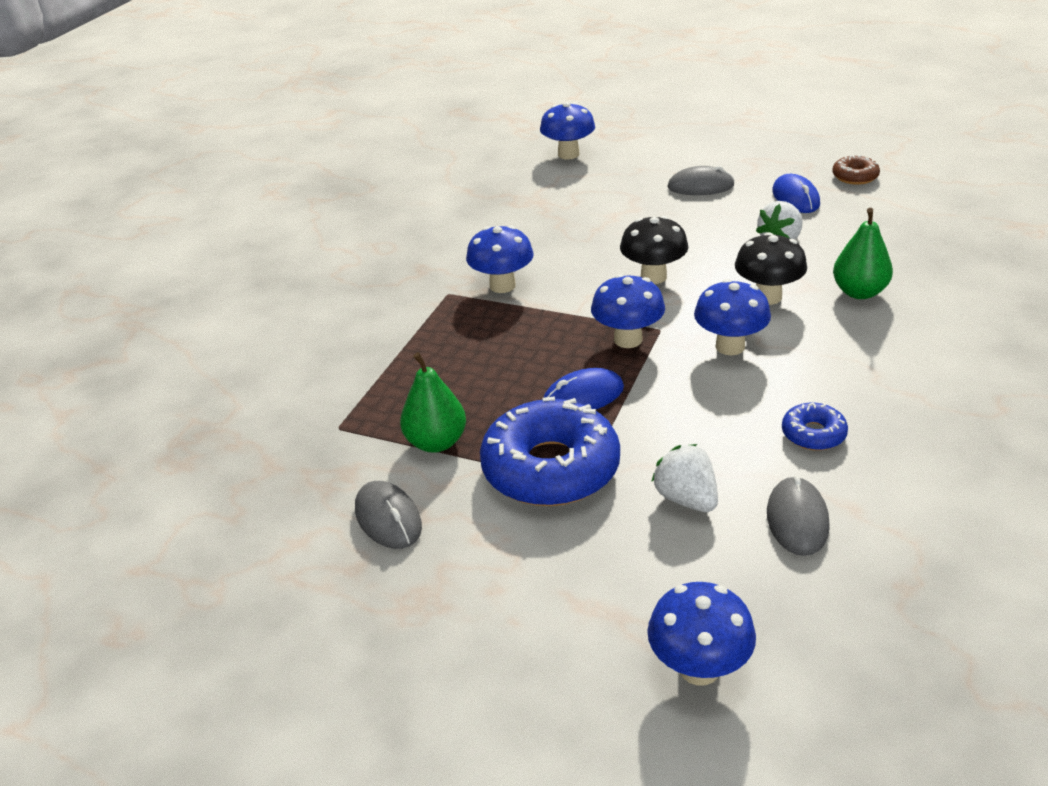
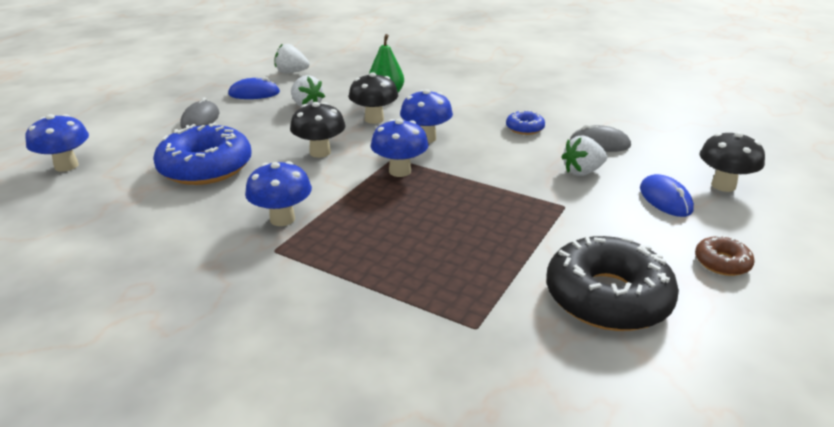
camera: 85 degrees left, 5 degrees down
grey mouse [355,481,422,549] -> black donut [546,236,679,331]
green pear [400,352,466,453] -> none
blue donut [480,396,620,506] -> blue donut moved to [153,122,252,185]
blue mouse [544,368,624,409] -> blue mouse moved to [640,174,694,217]
blue mushroom [647,582,756,686] -> black mushroom [700,132,765,192]
brown donut [832,155,880,185] -> brown donut moved to [695,235,755,276]
none -> white strawberry [275,44,310,73]

